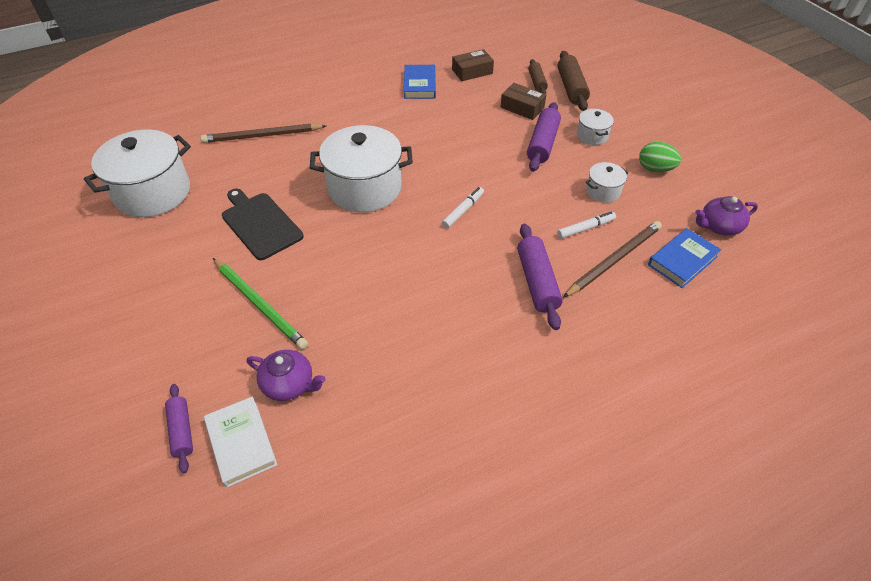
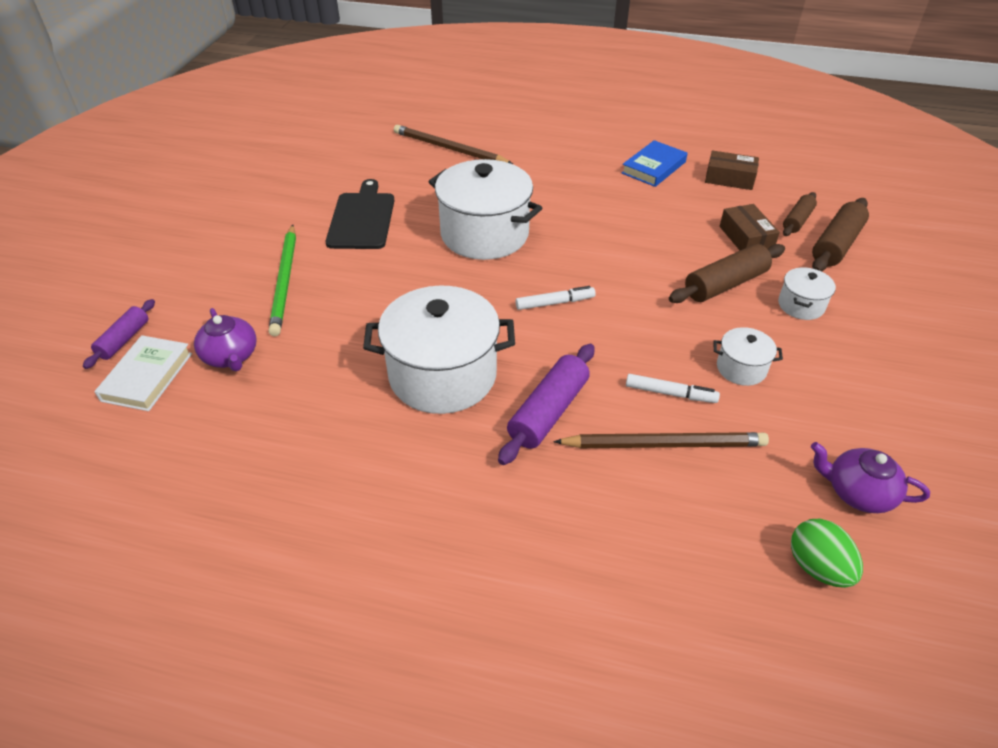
camera: 40 degrees right, 5 degrees down
white pot [84,130,191,217] -> white pot moved to [363,286,515,414]
purple rolling pin [527,102,561,172] -> brown rolling pin [669,244,785,303]
green egg [639,142,681,172] -> green egg moved to [791,519,863,588]
blue book [648,228,721,288] -> none

